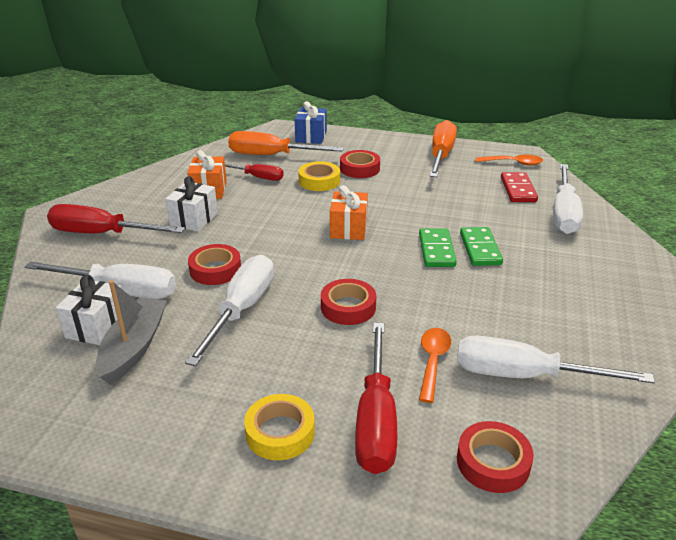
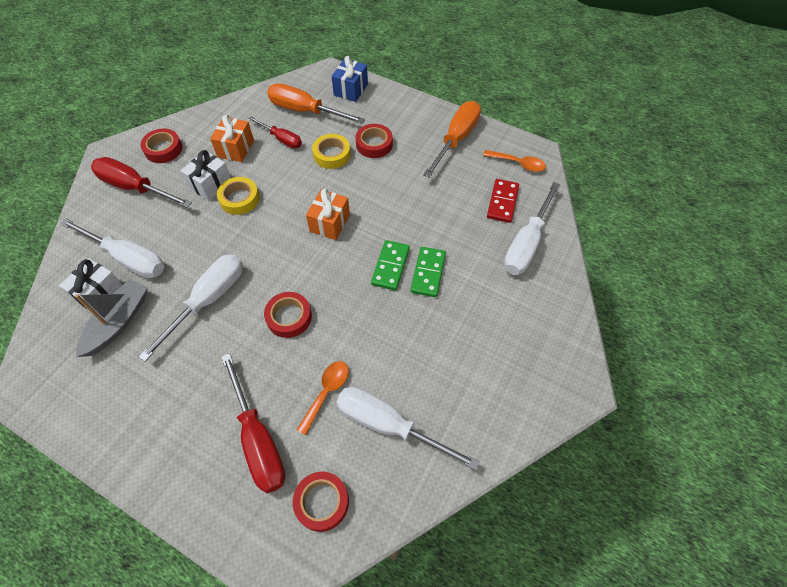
camera: 15 degrees right, 25 degrees up
red tape [188,244,241,285] -> red tape moved to [140,128,182,163]
yellow tape [244,394,315,460] -> yellow tape moved to [217,177,260,215]
red screwdriver [355,323,397,474] -> red screwdriver turned 45 degrees counterclockwise [221,353,285,493]

